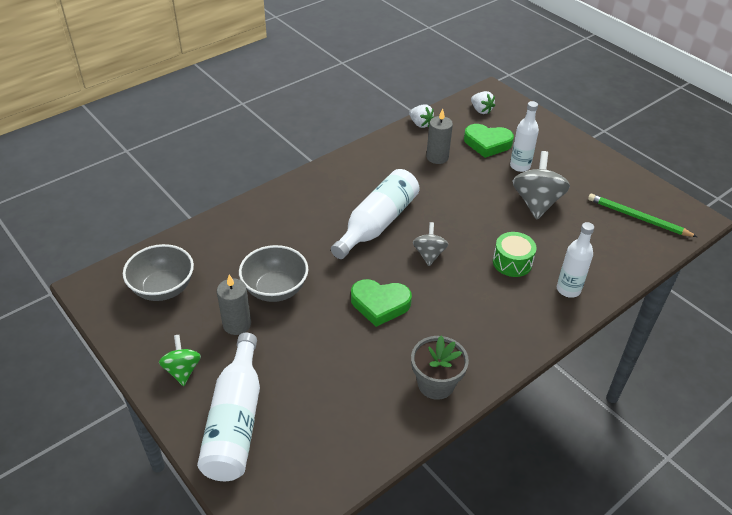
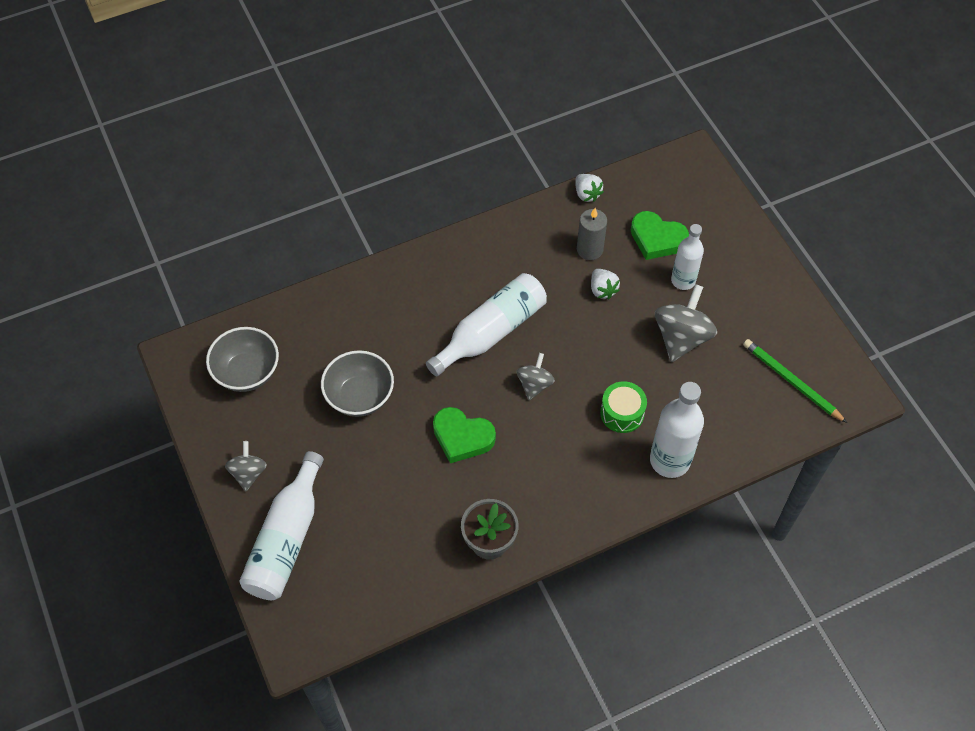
camera: 15 degrees right, 15 degrees up
green spinning top [159,335,201,386] -> grey spinning top [225,441,267,491]
grey candle [217,275,251,335] -> none
white strawberry [471,91,495,114] -> white strawberry moved to [591,269,620,299]
white bottle [557,222,594,298] -> white bottle [650,382,704,478], size x1.53

